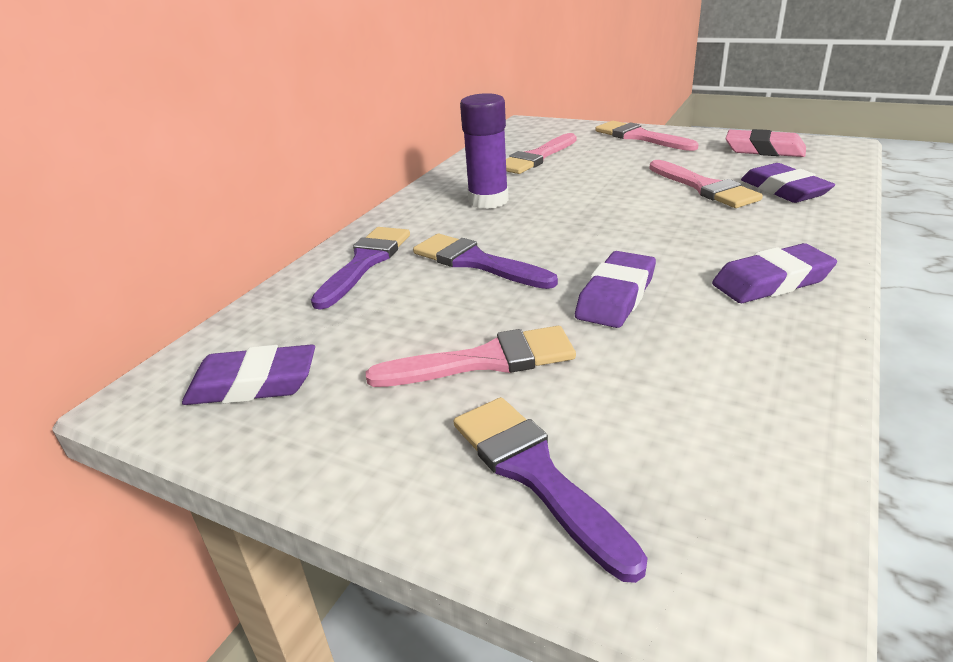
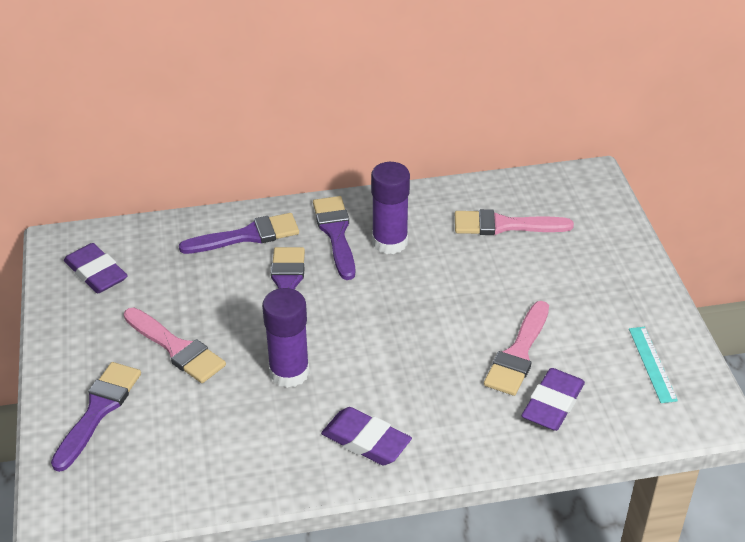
camera: 50 degrees right, 10 degrees up
purple eraser [575,251,656,328] -> purple glue stick [262,288,310,388]
pink brush [595,121,699,151] -> none
pink eraser [726,129,806,157] -> turquoise ruler [629,327,678,403]
none -> purple brush [313,196,355,280]

